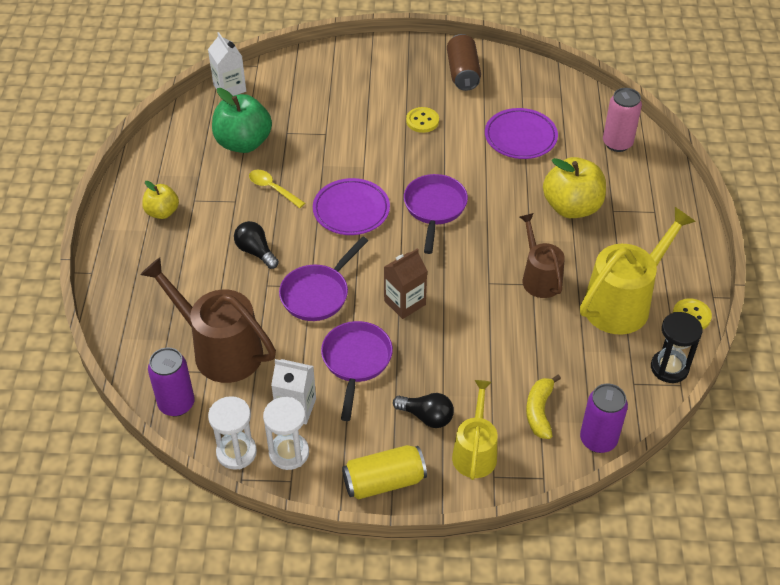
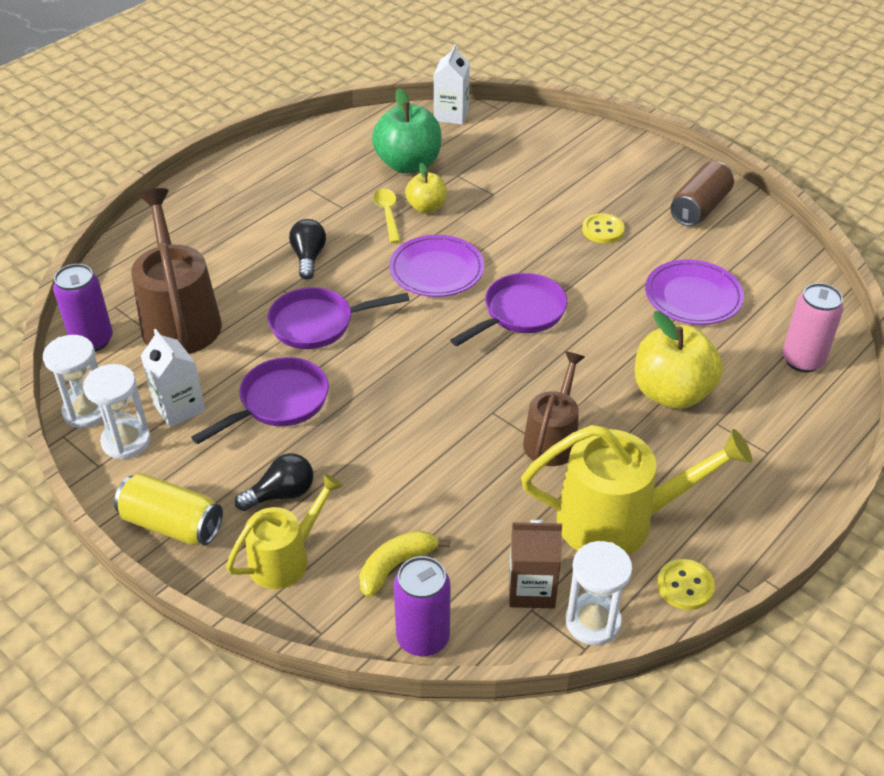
camera: 40 degrees right, 5 degrees down
yellow apple [142,181,179,219] -> yellow apple moved to [405,163,447,213]
brown carton [384,248,427,319] -> brown carton moved to [509,520,562,608]
black light bulb [393,393,454,428] -> black light bulb turned 90 degrees counterclockwise [235,453,313,511]
black hourglass [651,312,703,383] -> white hourglass [565,541,632,645]

